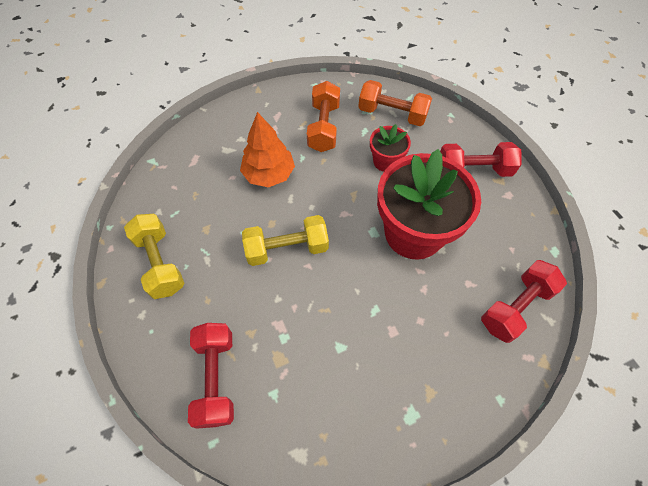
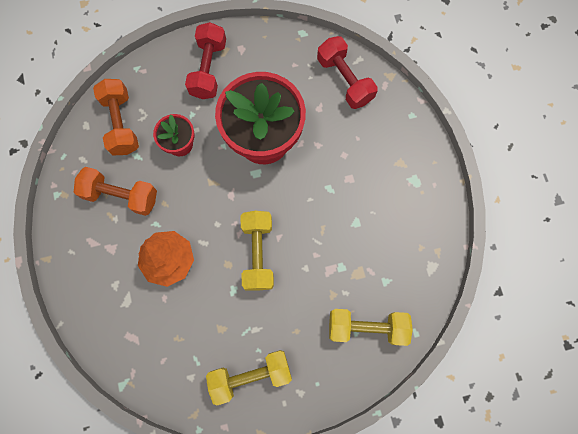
camera: 80 degrees left, 15 degrees up
red dumbbell [188,323,234,429] -> yellow dumbbell [329,309,413,346]
orange dumbbell [358,80,432,126] -> orange dumbbell turned 45 degrees counterclockwise [93,79,139,155]

